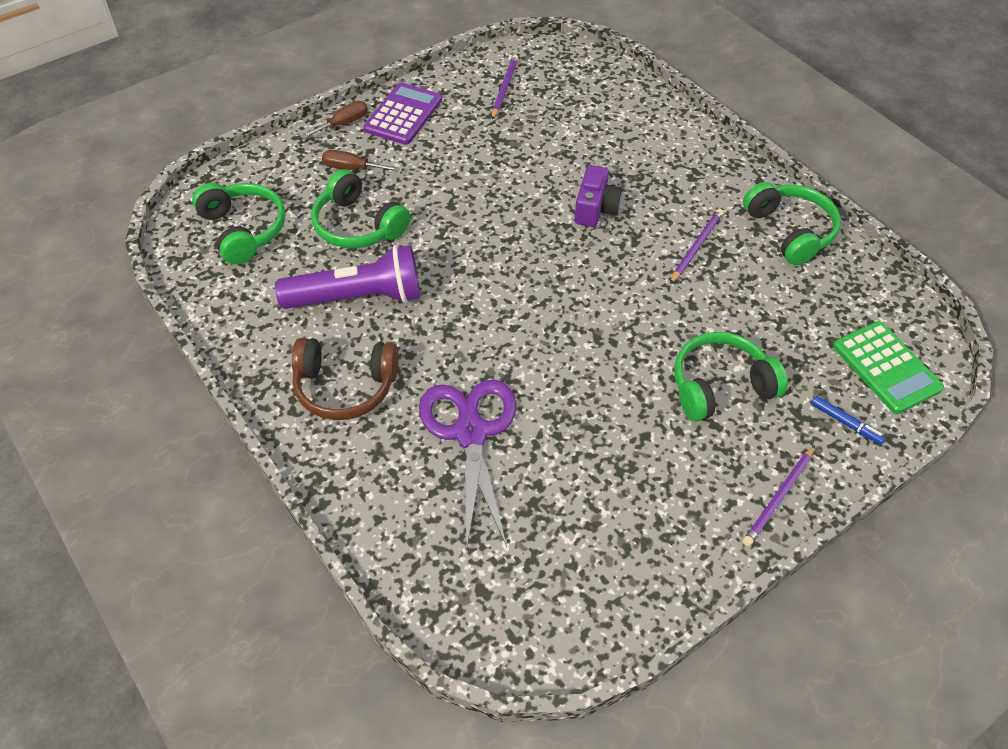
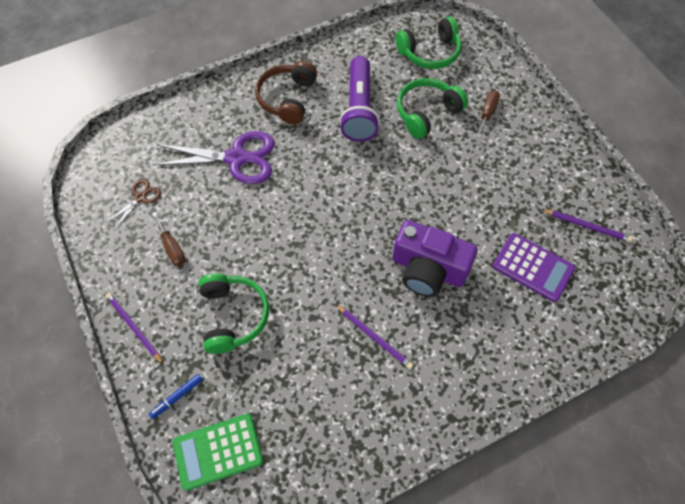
camera: 100 degrees right, 10 degrees up
brown screwdriver [301,101,368,139] -> brown screwdriver moved to [152,212,185,266]
purple calculator [364,82,442,145] -> purple calculator moved to [492,233,575,302]
purple camera [574,165,623,227] -> purple camera [392,220,478,297], size x1.62
green headphones [743,182,841,265] -> none
none -> brown scissors [106,179,161,230]

